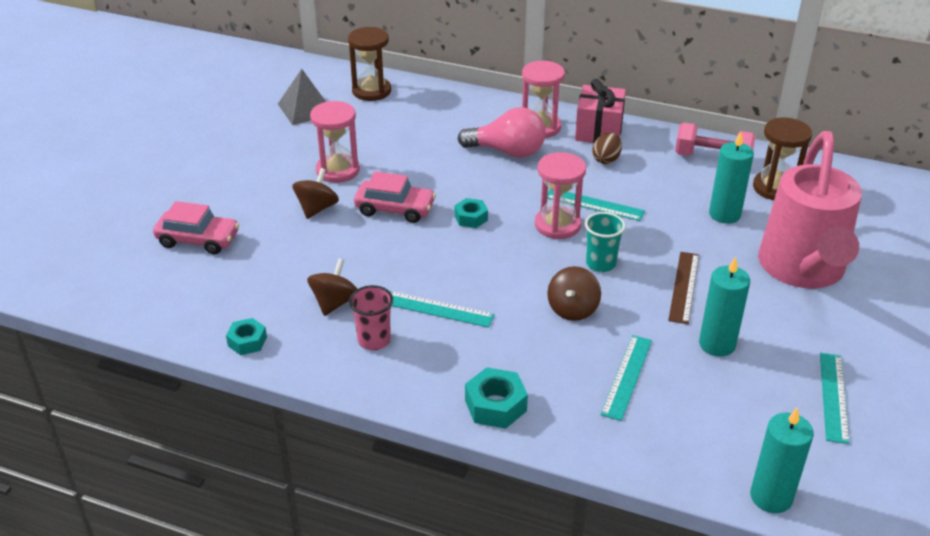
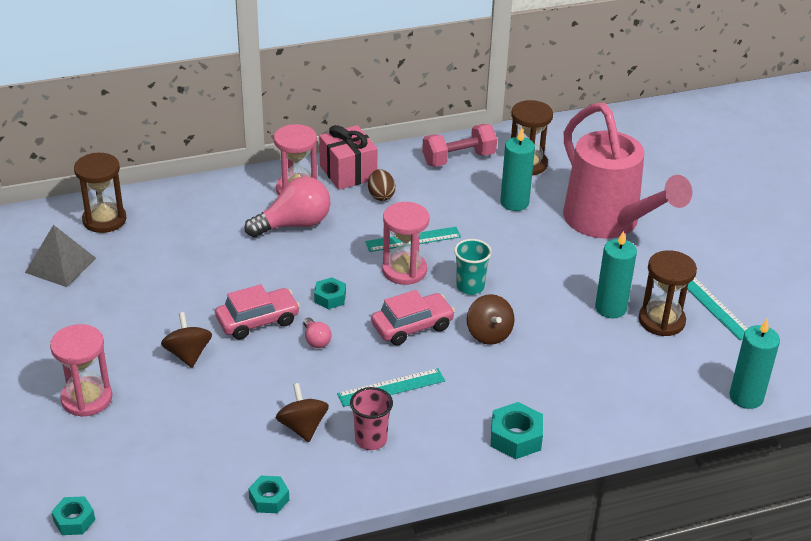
camera: 40 degrees left, 0 degrees up
pink car [153,201,239,254] -> pink car moved to [371,290,455,345]
pink hourglass [310,101,360,183] -> pink hourglass moved to [50,324,112,417]
turquoise ruler [600,335,652,421] -> none
brown ruler [668,252,699,324] -> none
none -> turquoise nut [51,496,95,535]
none -> pink light bulb [303,318,331,348]
none -> brown hourglass [639,250,697,336]

